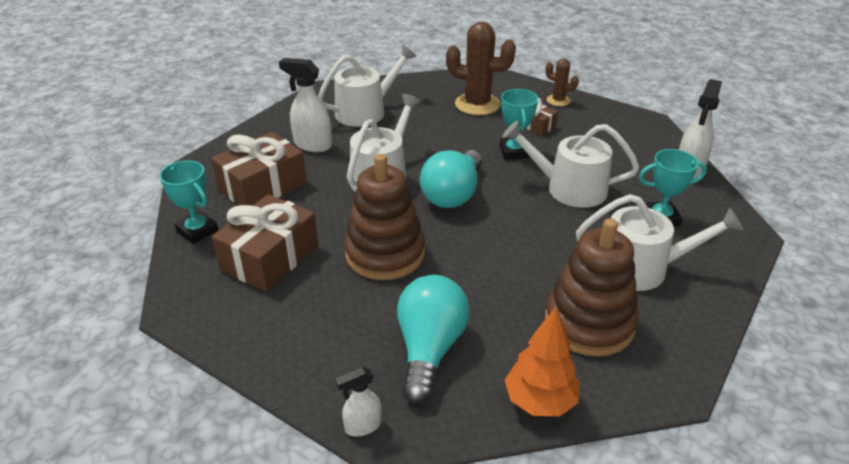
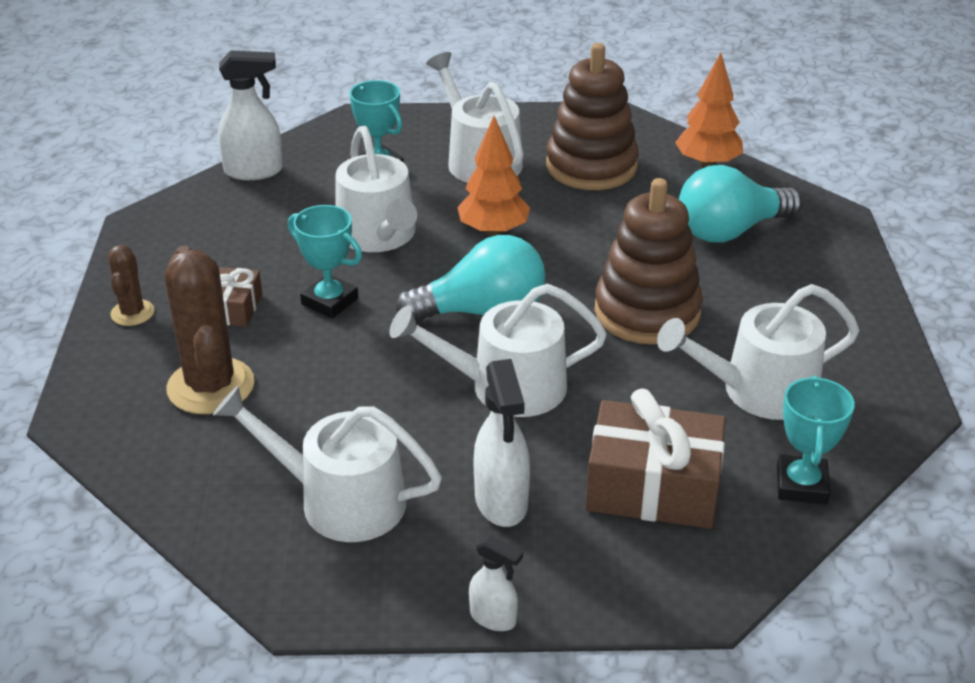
camera: 125 degrees left, 0 degrees up
brown gift [212,194,318,292] -> white watering can [657,284,859,420]
white spray bottle [335,367,382,436] -> white spray bottle moved to [469,535,523,631]
turquoise trophy [500,89,538,159] -> turquoise trophy turned 75 degrees clockwise [288,205,362,318]
none -> orange tree [457,116,530,236]

